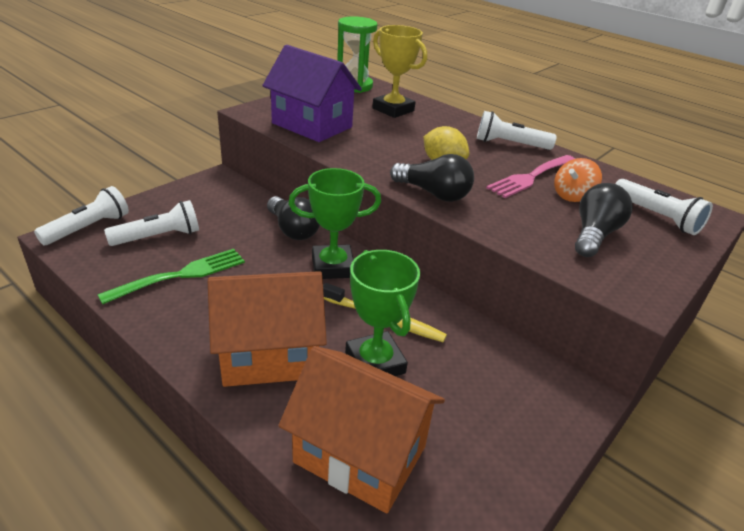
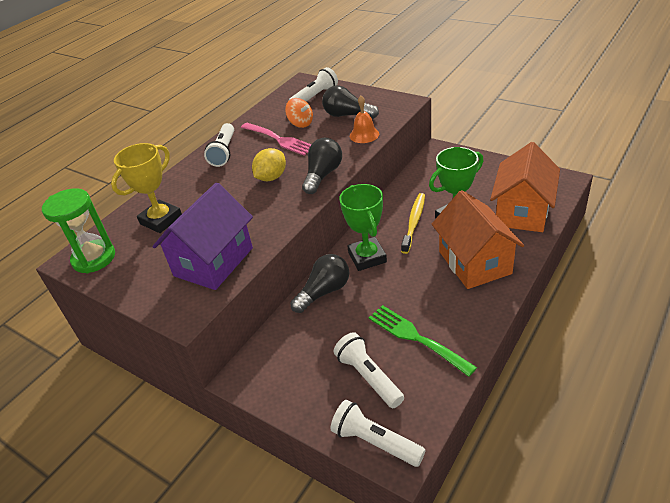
camera: 90 degrees left, 5 degrees up
none -> orange bell [350,96,379,143]

